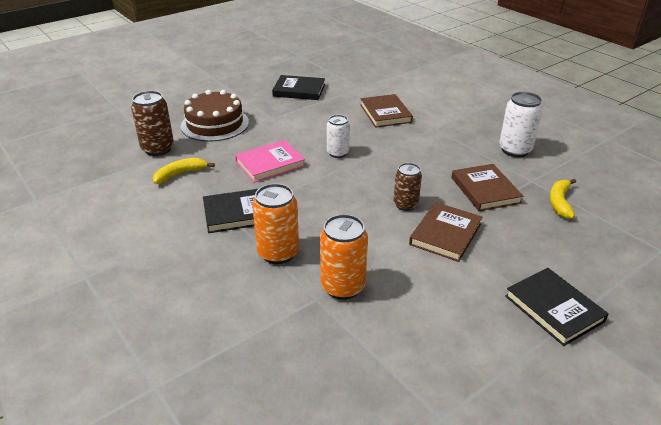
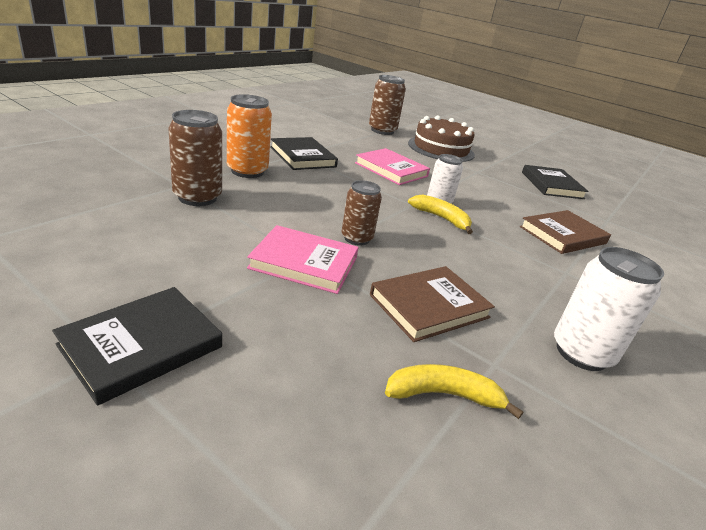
camera: 70 degrees right, 5 degrees down
yellow banana [153,158,215,184] -> yellow banana moved to [408,194,473,234]
orange can [320,214,368,300] -> brown can [168,110,222,206]
brown book [409,202,482,262] -> pink book [247,225,359,294]

